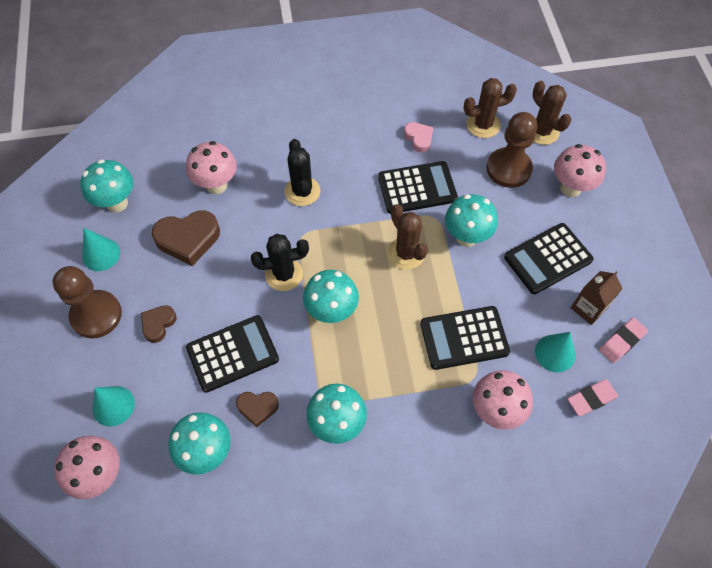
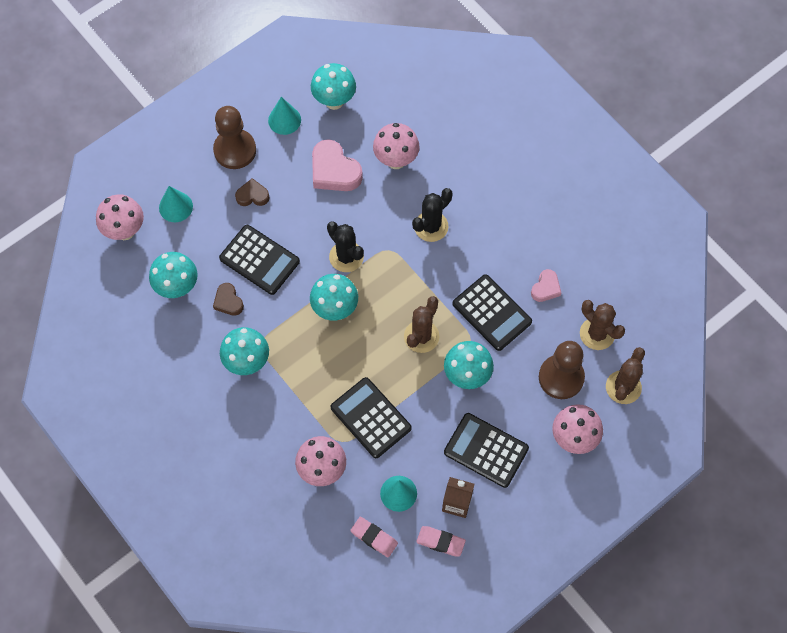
camera: 60 degrees right, 5 degrees up
brown heart [152,211,220,266] -> pink heart [312,139,363,191]

